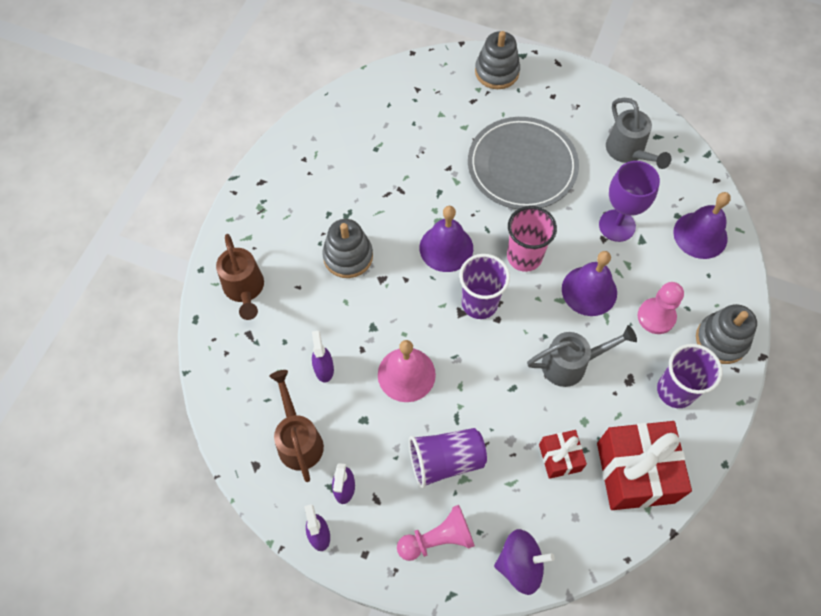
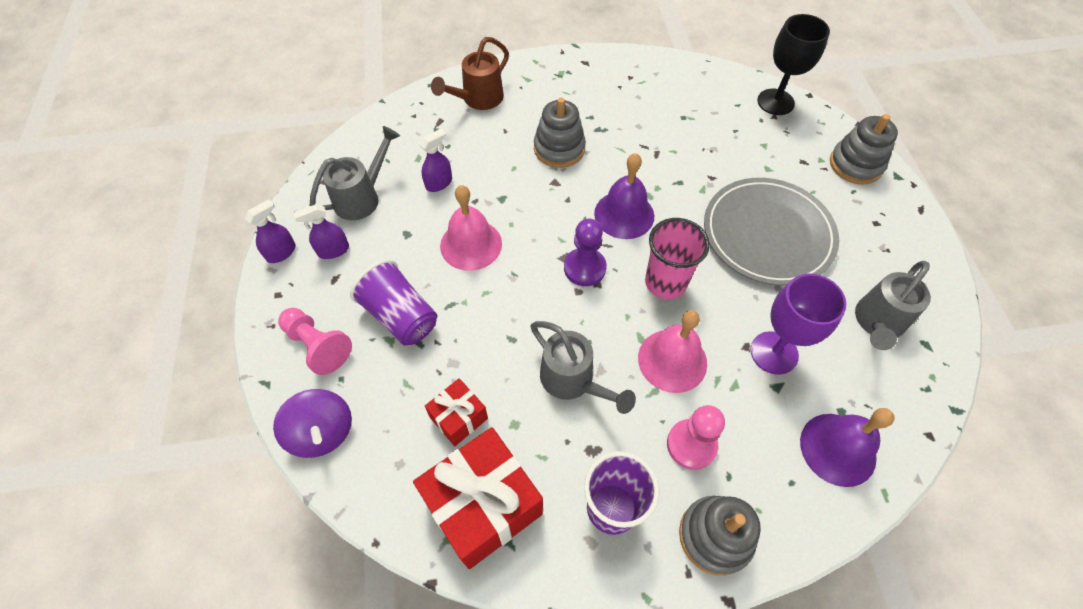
camera: 60 degrees right, 5 degrees down
brown watering can [269,370,324,482] -> grey watering can [310,126,400,220]
purple cup [459,254,510,319] -> purple pawn [564,219,607,286]
purple bell [562,251,617,316] -> pink bell [638,310,707,393]
none -> black goblet [757,14,830,115]

